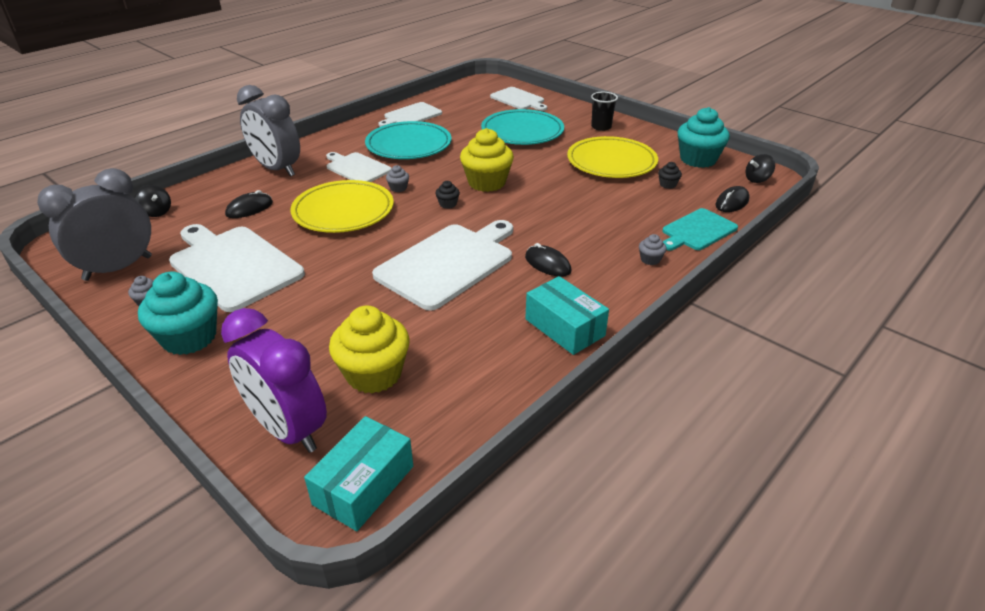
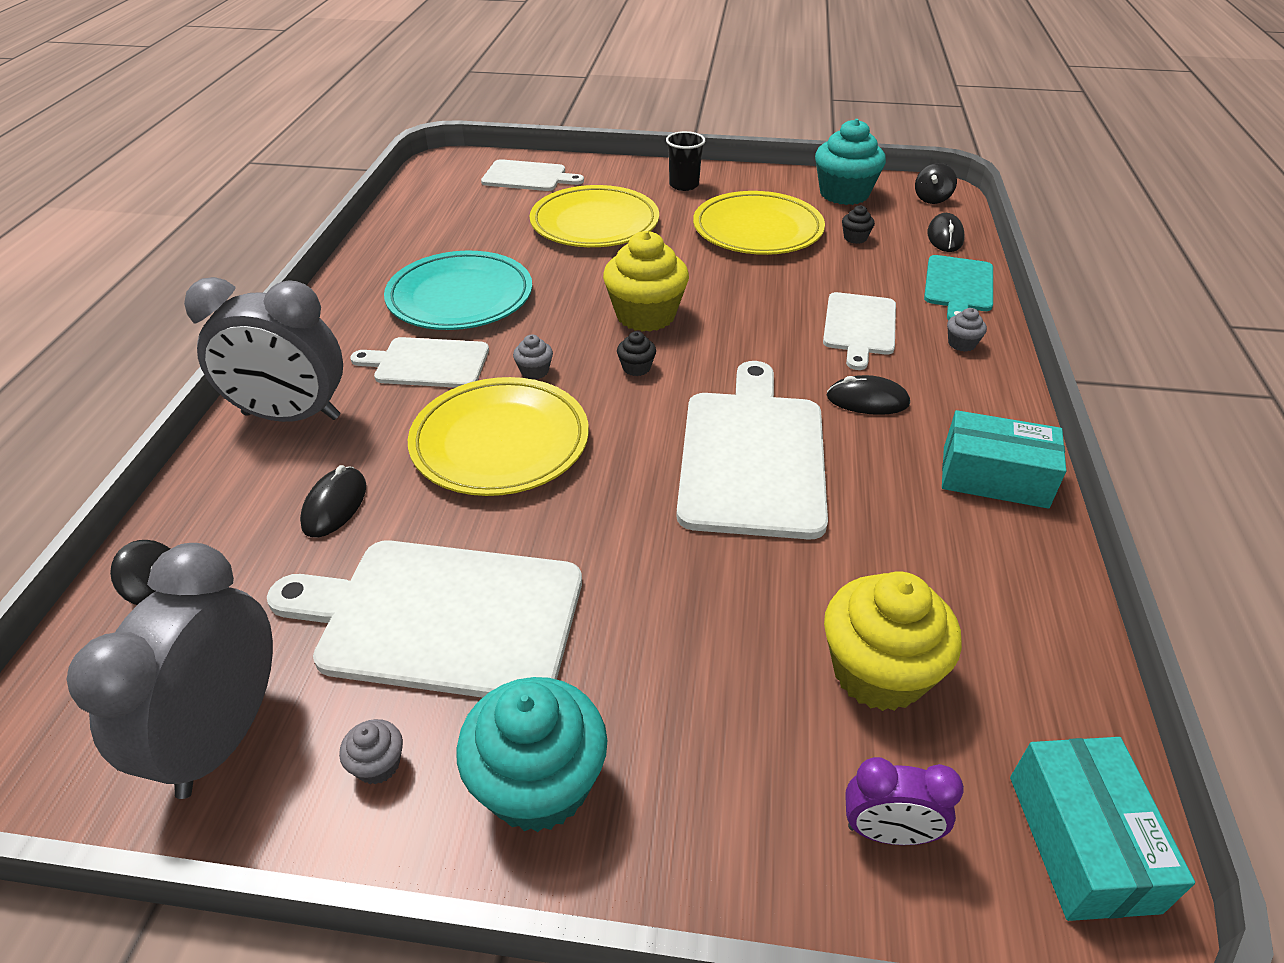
camera: 35 degrees left, 5 degrees up
purple clock [221,308,327,453] -> purple clock [845,757,964,845], size x0.52
white cutting board [378,102,442,127] -> white cutting board moved to [823,292,896,370]
turquoise plate [481,109,564,145] -> yellow plate [530,185,659,247]

